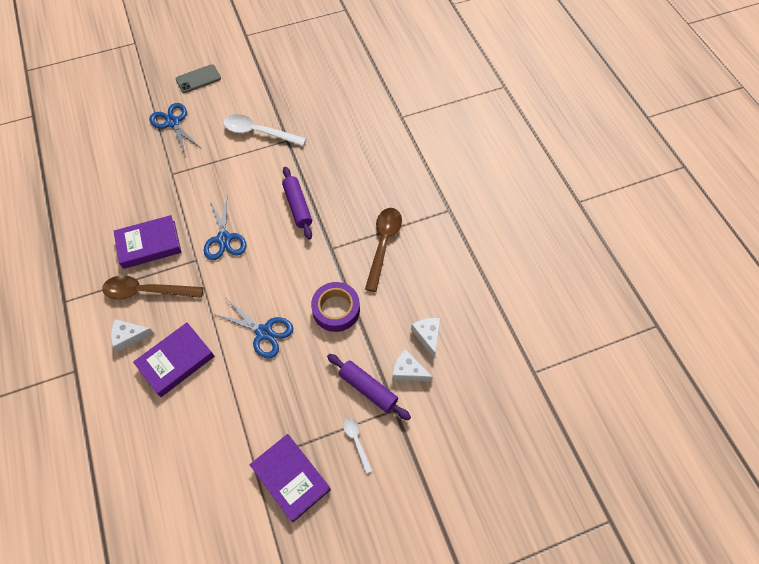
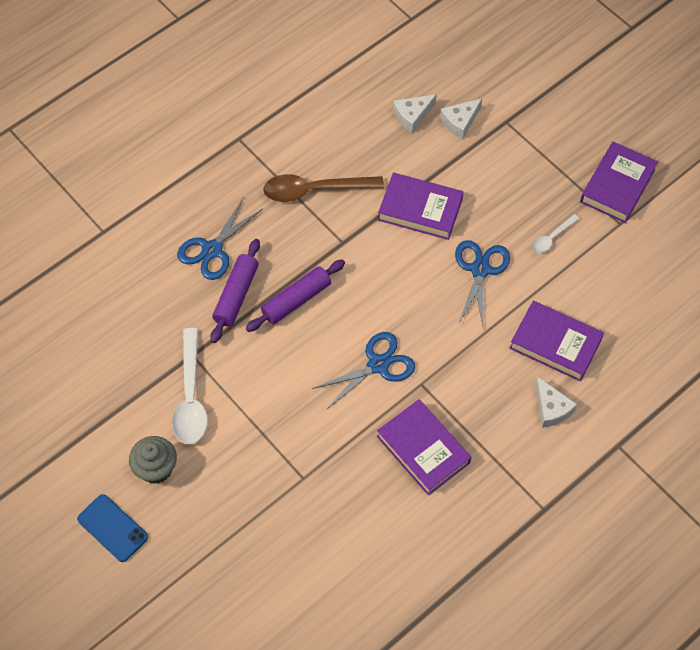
camera: 110 degrees left, 0 degrees up
brown spoon [102,275,203,299] -> none
blue scissors [149,103,202,154] -> blue scissors moved to [177,198,262,280]
grey phone [176,64,221,93] -> blue phone [77,494,148,562]
purple tape [311,282,360,332] -> purple book [378,173,463,240]
purple rolling pin [327,354,411,421] -> purple rolling pin moved to [211,239,260,343]
white spoon [343,418,372,474] -> white spoon moved to [532,214,580,253]
white cheese [392,349,433,382] -> white cheese turned 45 degrees clockwise [440,98,482,139]
none -> grey cupcake [129,436,177,484]

